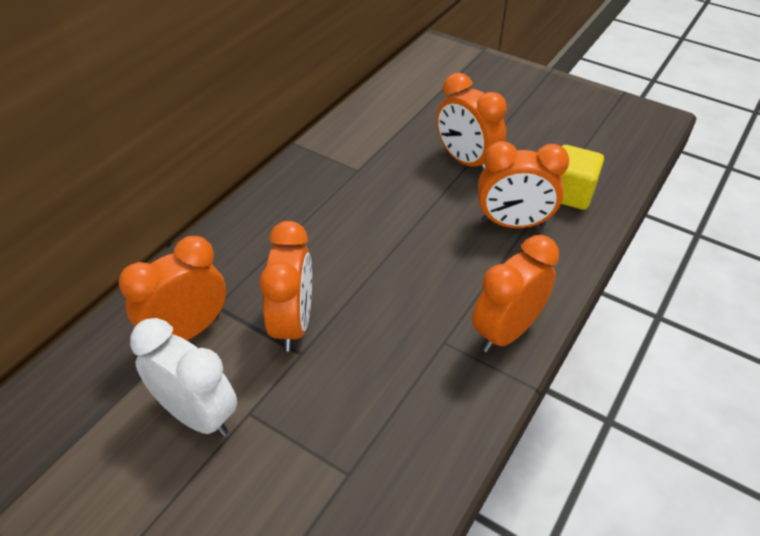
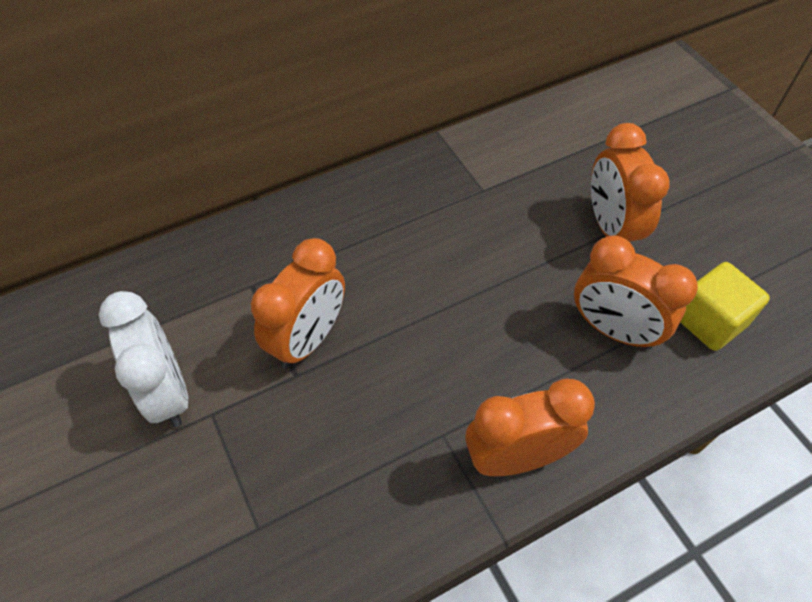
camera: 30 degrees right, 10 degrees up
orange clock [119,236,226,340] -> none

